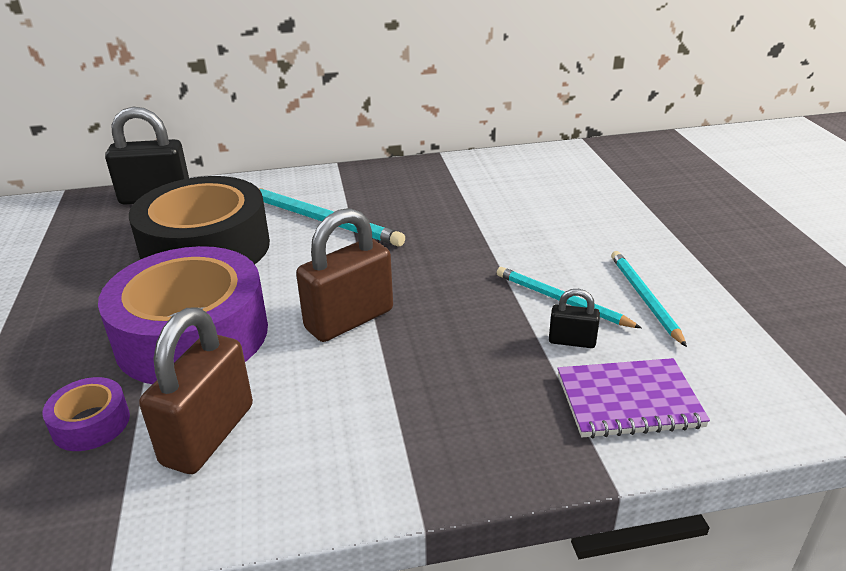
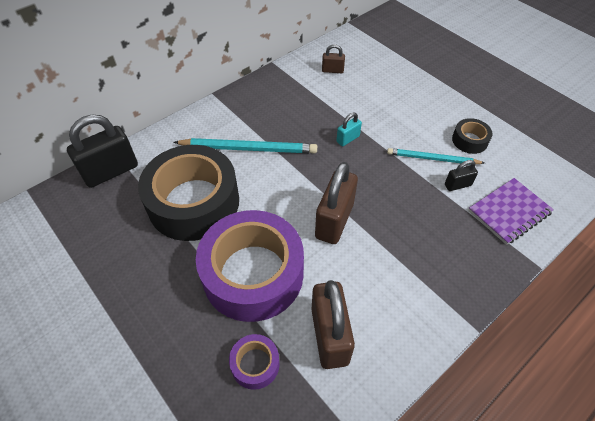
camera: 30 degrees left, 20 degrees up
turquoise pencil [611,251,687,347] -> black tape [452,118,493,154]
none -> brown padlock [322,44,345,73]
none -> turquoise padlock [336,112,362,146]

